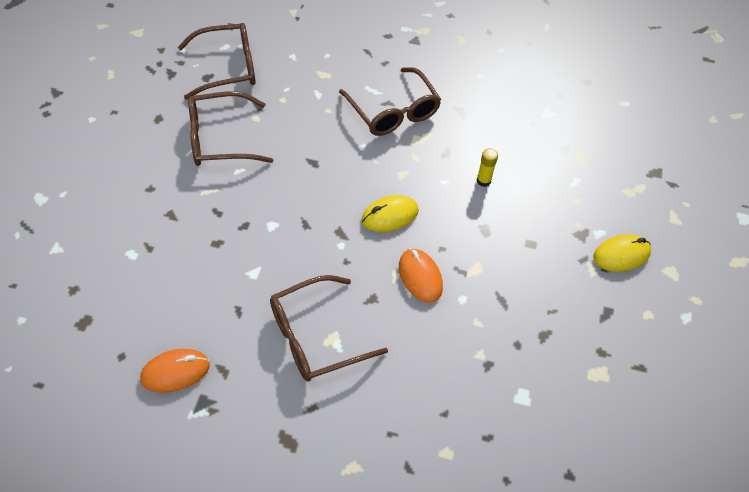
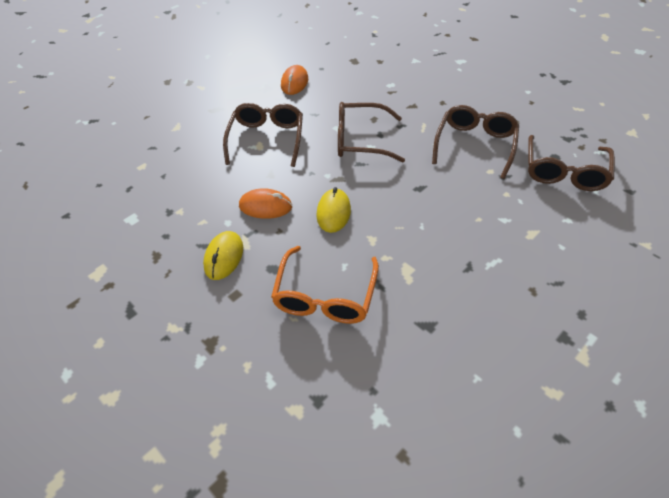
camera: 125 degrees right, 5 degrees down
brown glasses [339,67,441,136] -> brown glasses moved to [338,102,405,163]
yellow glue stick [477,148,498,187] -> orange glasses [271,246,379,324]
yellow mouse [593,234,651,272] -> yellow mouse moved to [203,231,243,280]

